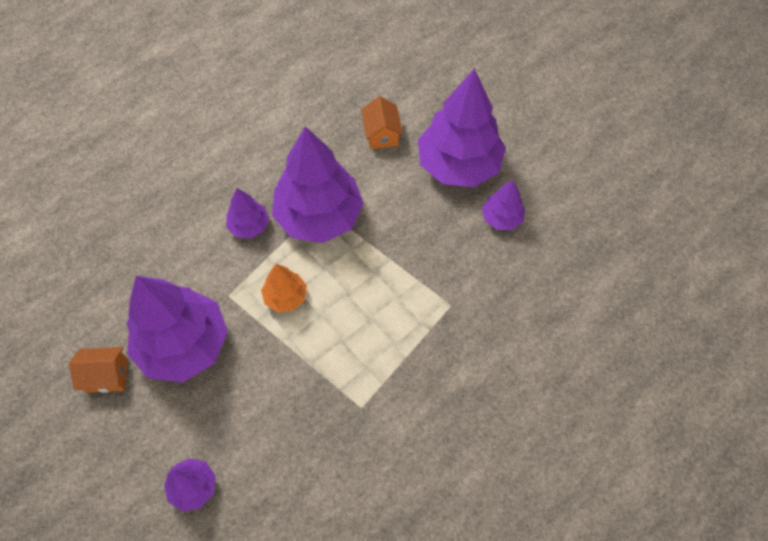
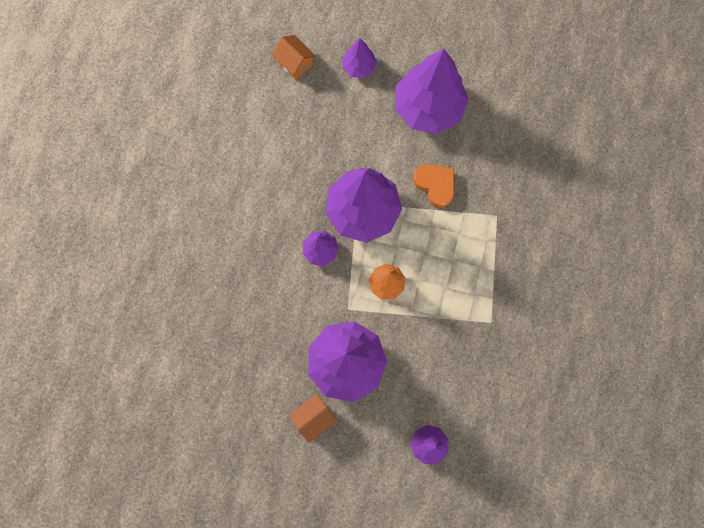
camera: 35 degrees left, 15 degrees up
orange house [361,96,403,149] -> orange house moved to [272,35,316,80]
purple tree [482,180,525,230] -> purple tree moved to [342,39,377,78]
none -> orange heart [413,164,454,208]

